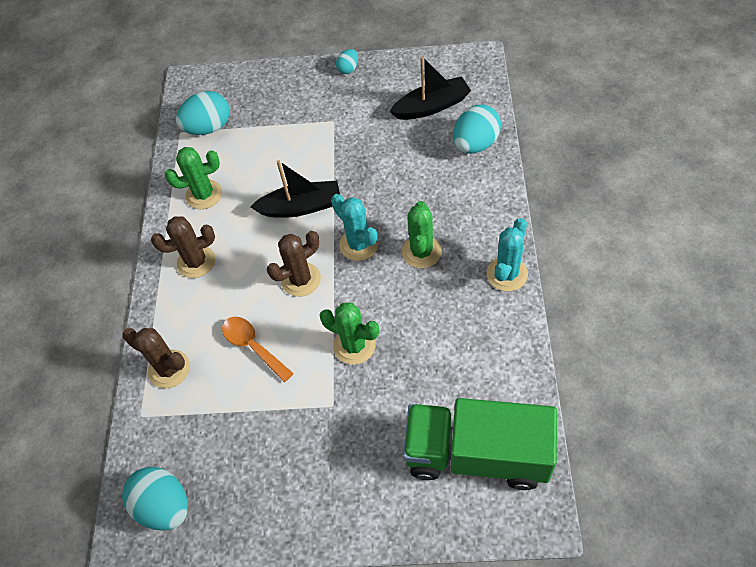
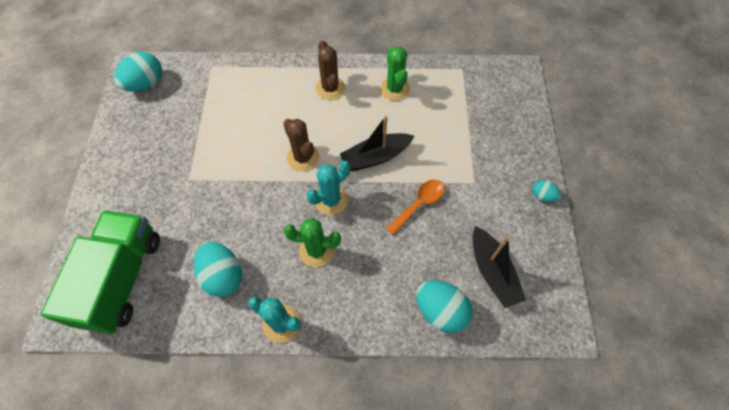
camera: 85 degrees right, 5 degrees up
brown cactus [122,328,190,388] -> none
turquoise egg [176,91,230,135] -> turquoise egg moved to [194,242,242,297]
orange spoon [222,317,294,382] -> orange spoon moved to [386,180,445,235]
black boat [250,160,340,218] -> black boat turned 75 degrees clockwise [340,115,414,171]
green cactus [320,303,379,365] -> none

